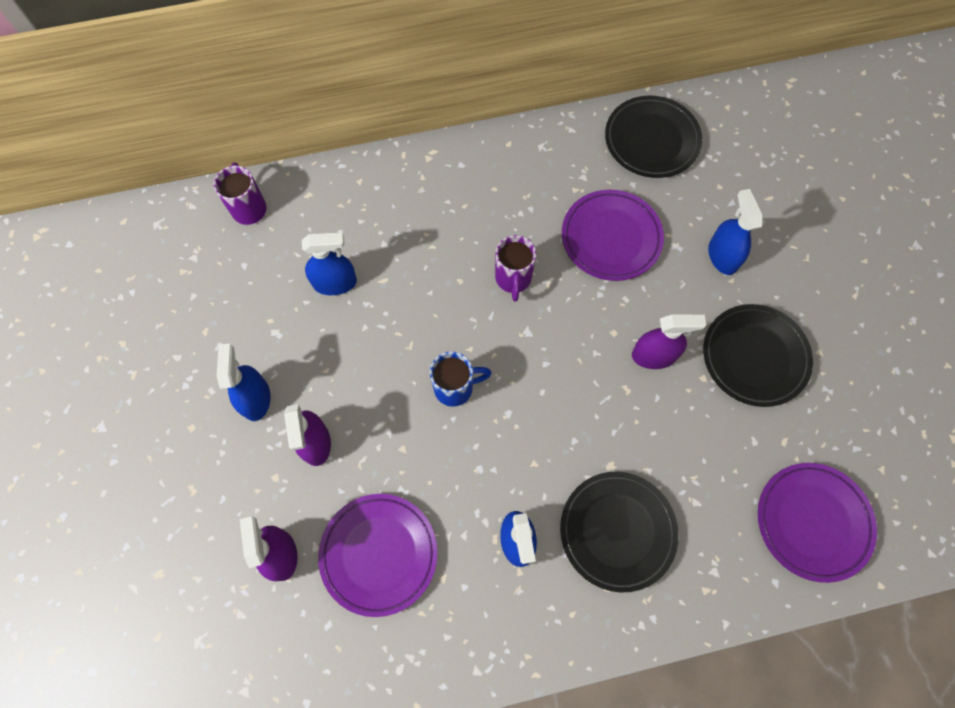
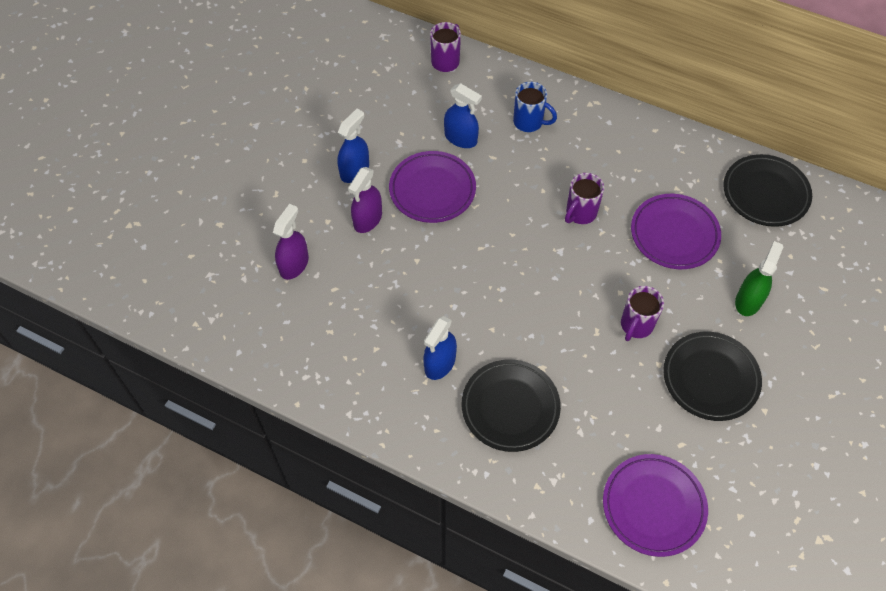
camera: 40 degrees right, 10 degrees down
purple plate [318,494,438,617] -> purple plate moved to [389,151,476,223]
blue mug [430,351,491,407] -> blue mug moved to [513,82,557,132]
purple spray bottle [632,315,706,369] -> purple mug [621,286,664,341]
blue spray bottle [708,189,763,275] -> green spray bottle [735,241,783,316]

